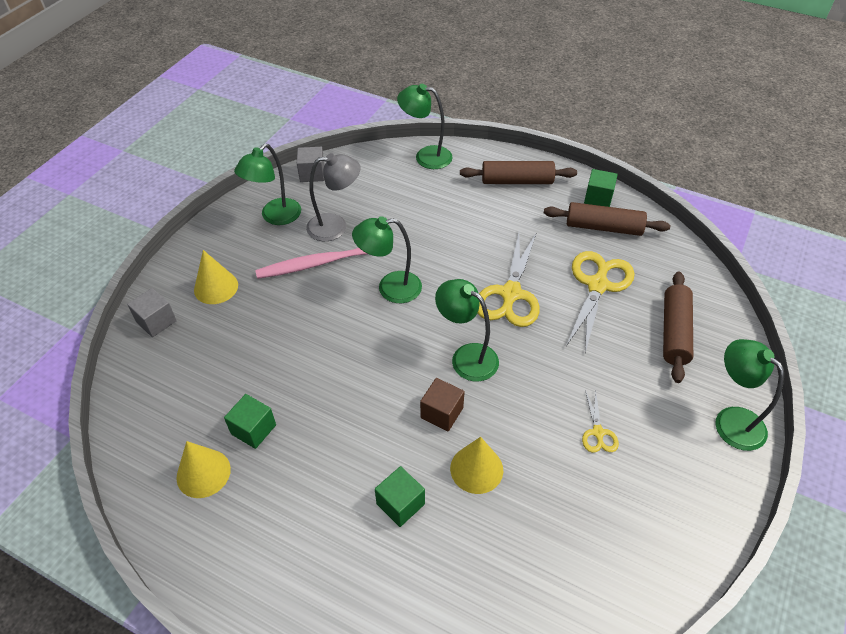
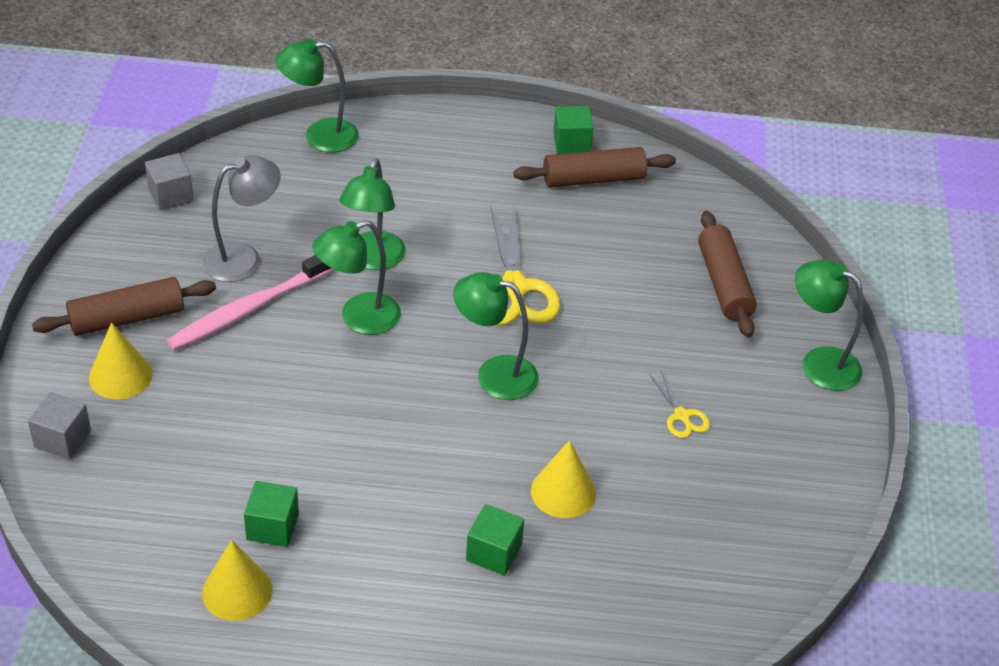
camera: 25 degrees left, 5 degrees down
green lamp [234,144,301,225] -> green lamp moved to [339,159,406,270]
brown cube [420,378,465,432] -> none
brown rolling pin [460,161,577,184] -> brown rolling pin moved to [32,277,216,336]
yellow scissors [566,251,635,353] -> none

